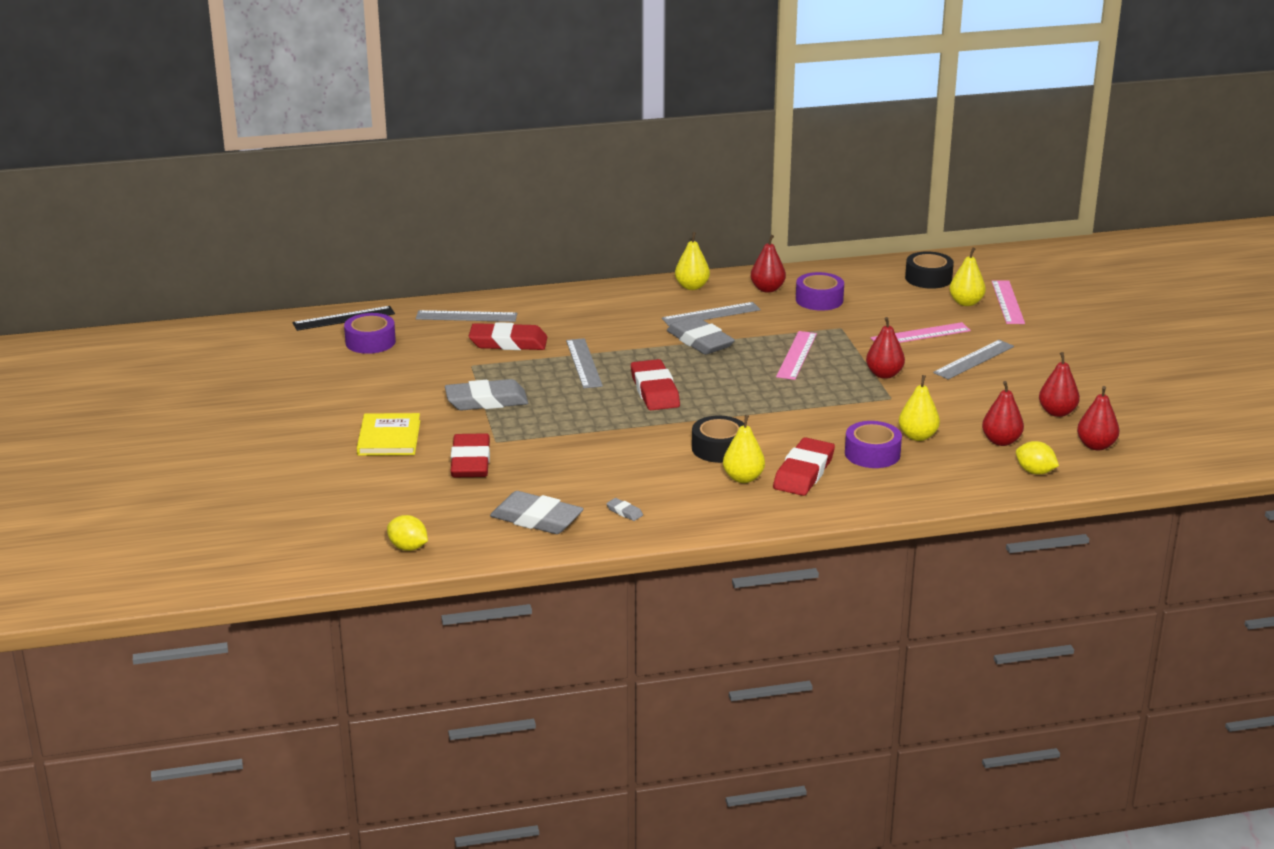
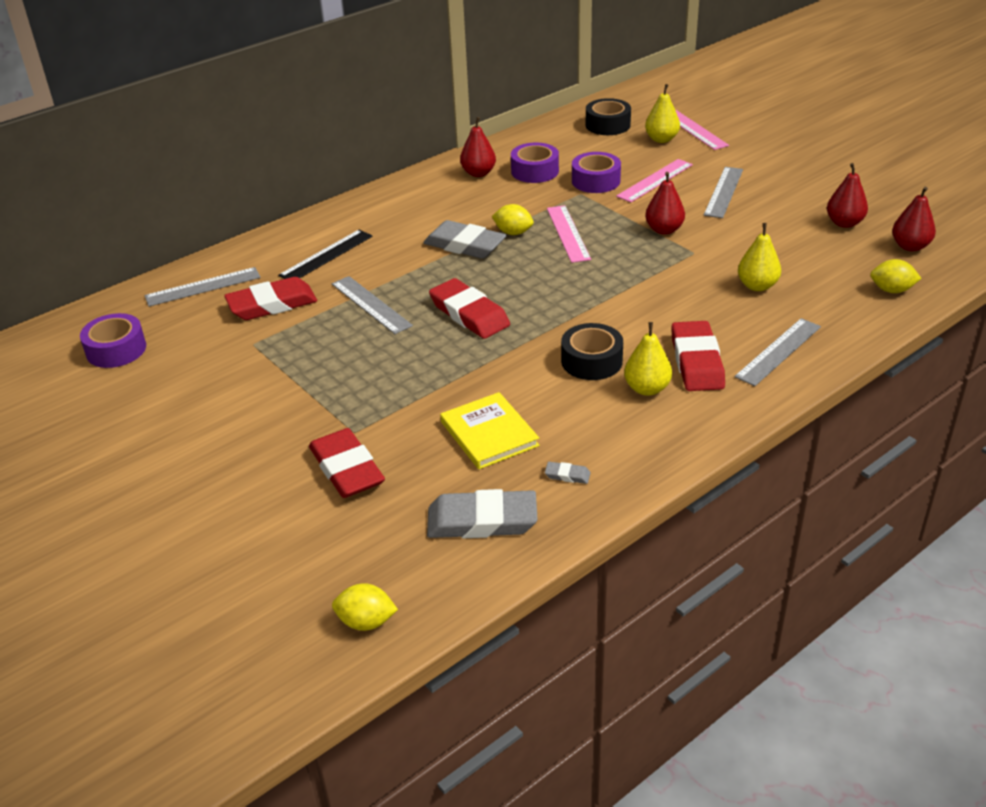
camera: 25 degrees left, 10 degrees up
black ruler [293,306,395,331] -> black ruler moved to [278,230,373,279]
yellow book [357,413,420,456] -> yellow book moved to [440,392,540,469]
grey eraser [445,379,528,411] -> none
grey ruler [662,302,761,326] -> grey ruler moved to [734,318,821,386]
yellow pear [675,232,710,290] -> none
purple tape [845,421,902,468] -> purple tape moved to [572,152,621,193]
red pear [982,381,1024,446] -> none
none -> yellow lemon [492,204,534,235]

